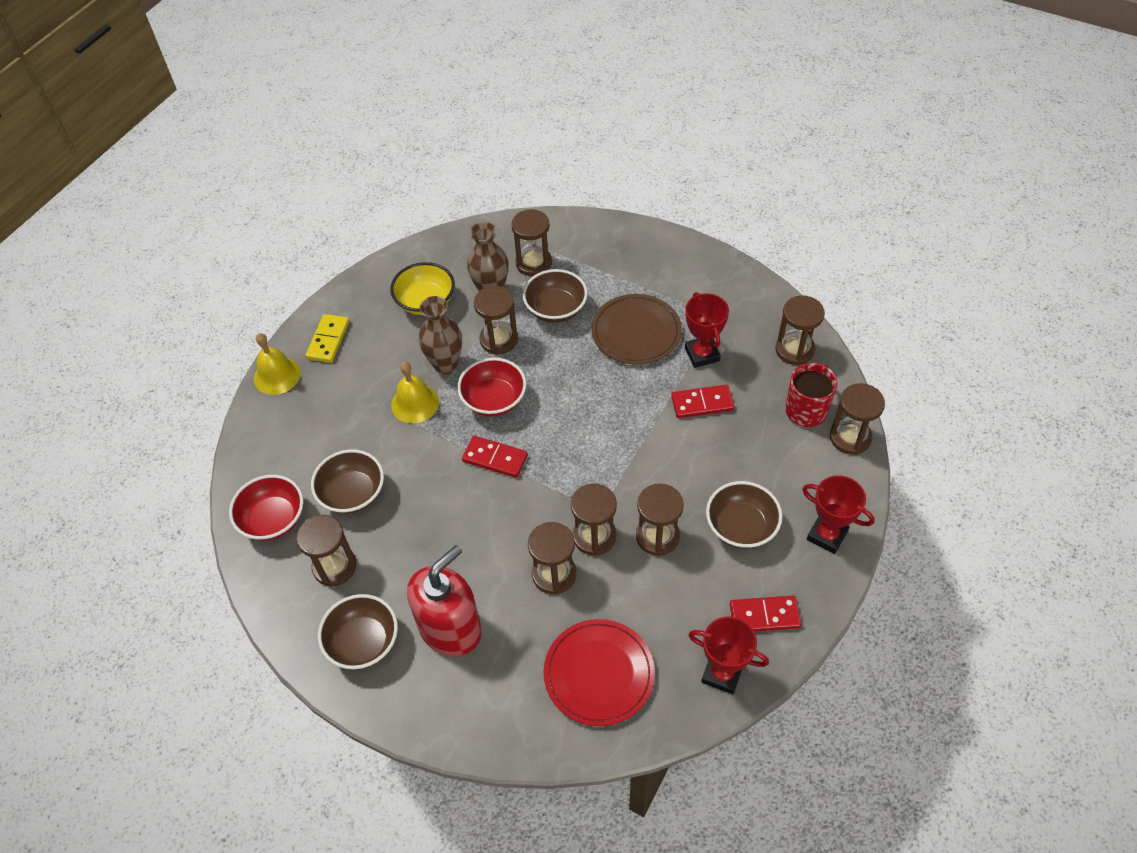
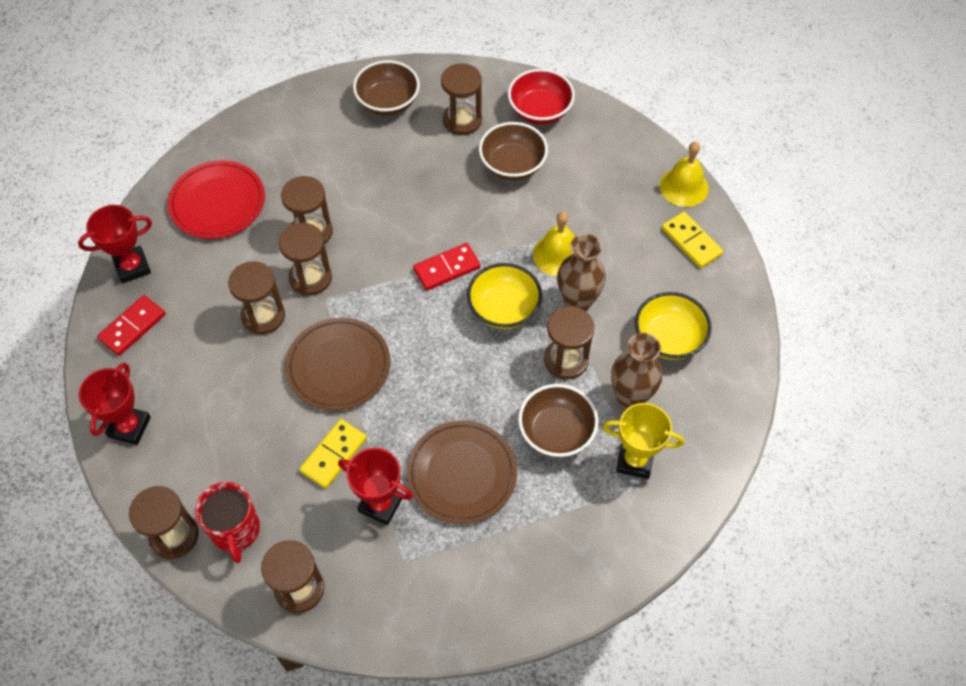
camera: 130 degrees right, 5 degrees up
red soap dispenser [407,545,482,656] -> none
red bowl [457,358,526,416] -> yellow bowl [467,263,542,329]
brown hourglass [511,209,552,276] -> yellow trophy [602,403,684,479]
red domino [671,385,734,418] -> yellow domino [300,419,367,488]
brown bowl [706,481,782,549] -> none
red trophy [802,475,875,554] -> red trophy turned 60 degrees counterclockwise [79,363,151,445]
none -> brown plate [285,317,390,411]

